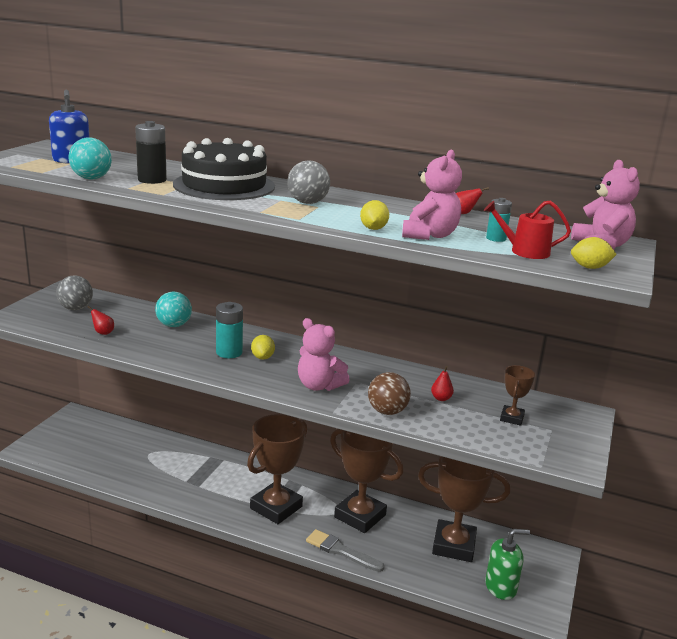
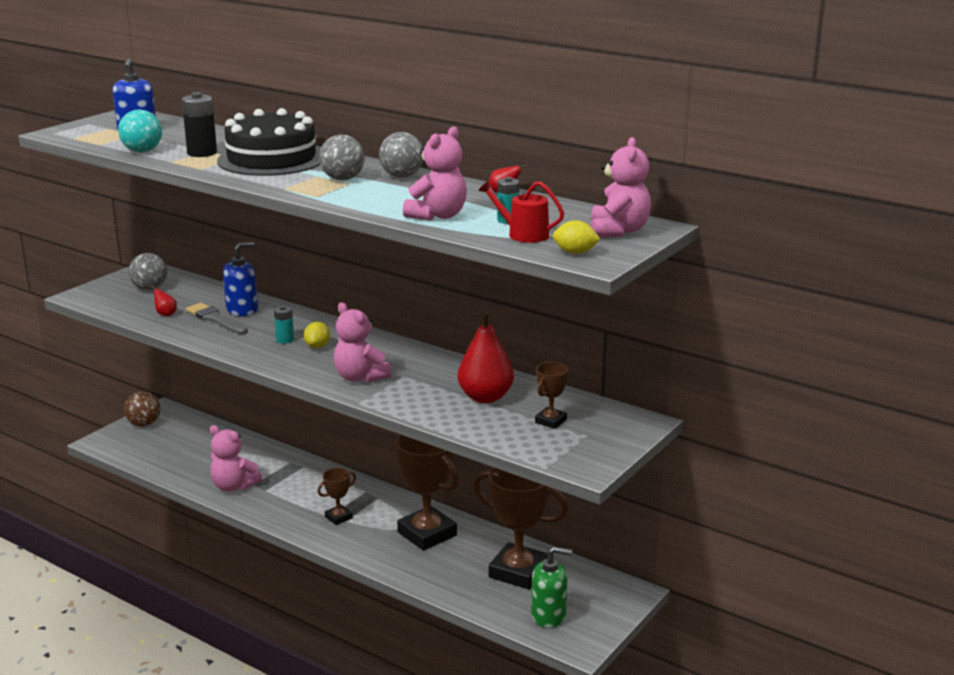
camera: 15 degrees right, 0 degrees up
turquoise ball [155,292,192,327] -> blue soap dispenser [223,242,258,316]
turquoise battery [216,302,243,358] -> turquoise battery [274,305,294,344], size x0.62
brown trophy [247,414,307,524] -> brown trophy [317,468,356,525], size x0.48
grey brush [306,529,384,572] -> grey brush moved to [186,303,248,334]
yellow lemon [360,200,389,230] -> none
brown ball [368,372,411,415] -> brown ball moved to [124,391,160,427]
red pear [431,366,454,401] -> red pear [458,311,514,403], size x2.28
none -> pink teddy bear [210,425,262,492]
none -> grey ball [379,132,423,177]

